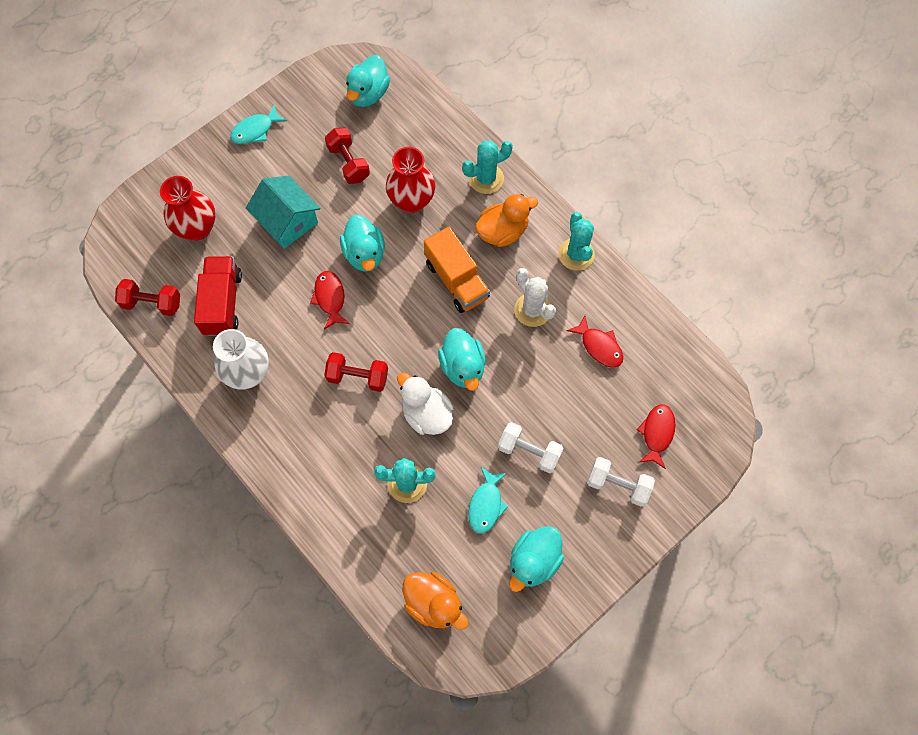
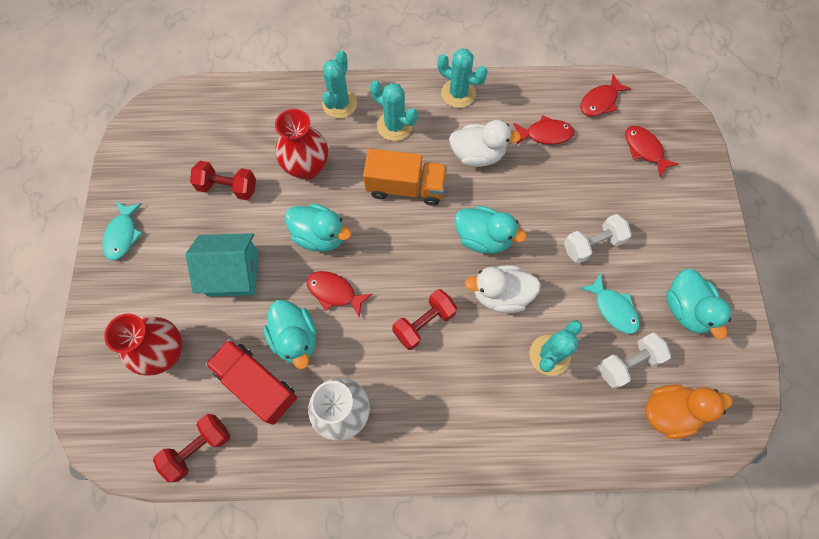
camera: 50 degrees left, 0 degrees up
turquoise duck [346,55,390,107] -> turquoise duck moved to [263,300,317,369]
orange duck [475,194,538,247] -> turquoise cactus [370,80,417,141]
white cactus [514,268,556,327] -> white duck [449,120,521,167]
white dumbbell [587,457,655,507] -> white dumbbell moved to [598,333,671,389]
none -> red fish [580,74,631,116]

